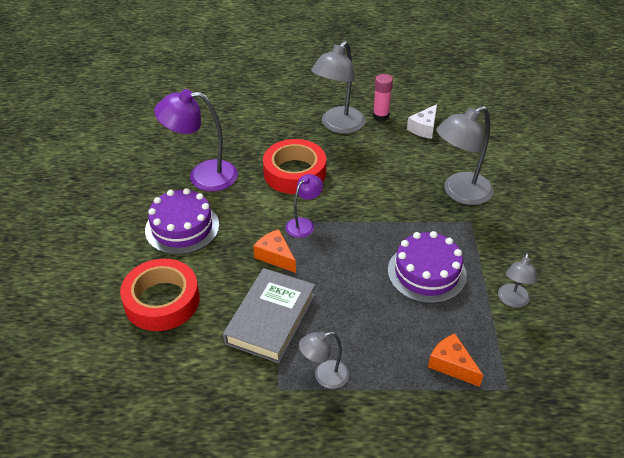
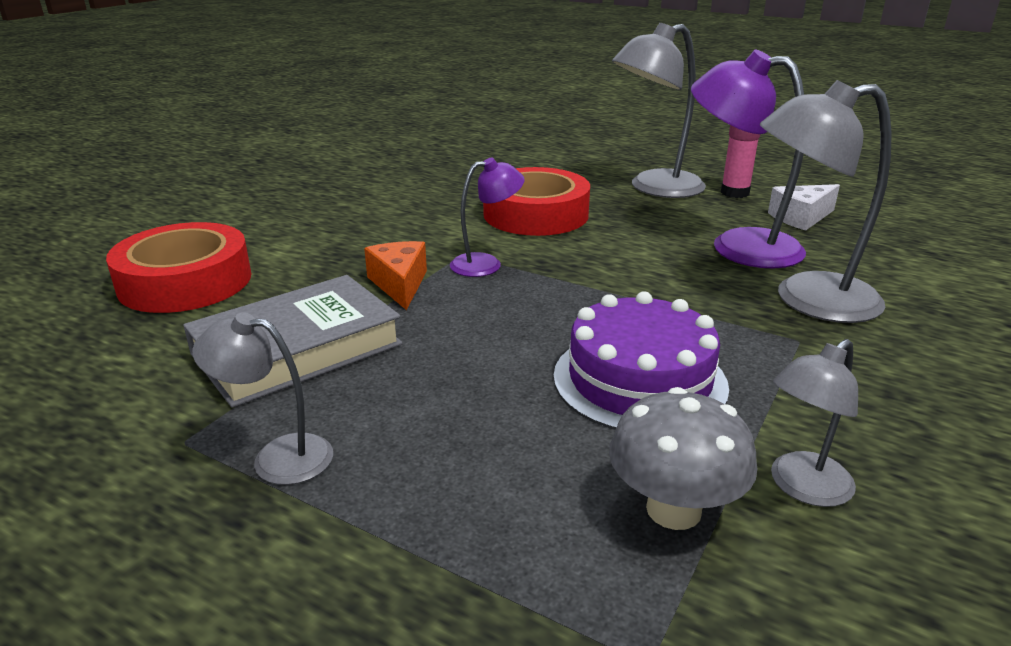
camera: 30 degrees right, 15 degrees down
purple cake [145,188,219,255] -> none
purple lamp [154,89,238,192] -> purple lamp moved to [691,50,806,269]
orange cheese [428,334,483,387] -> none
none -> grey mushroom [609,387,757,530]

